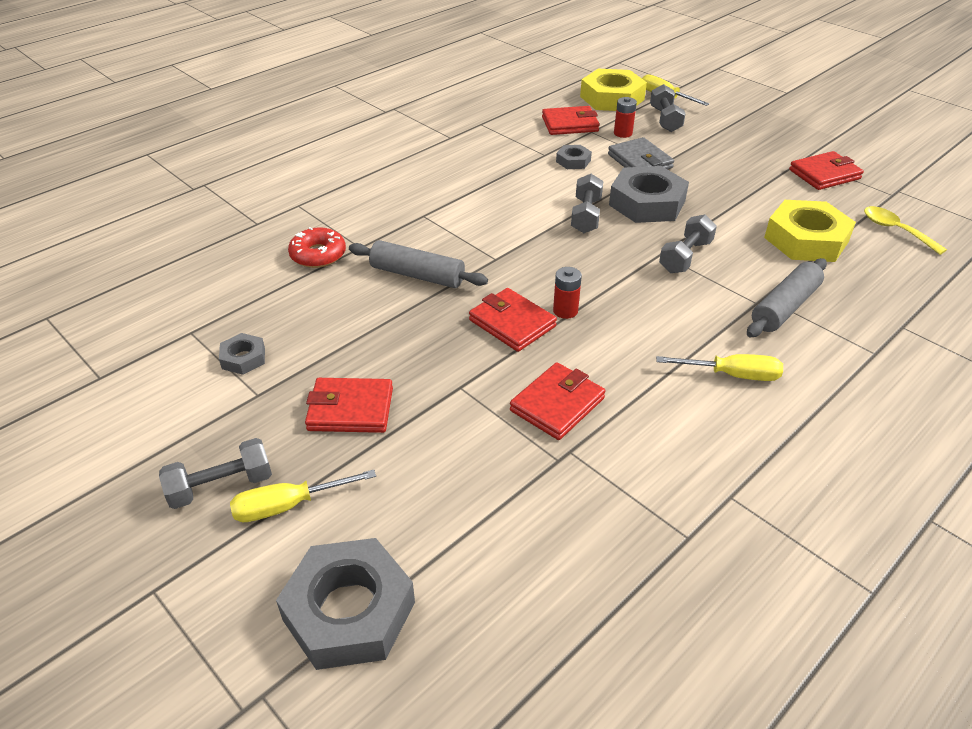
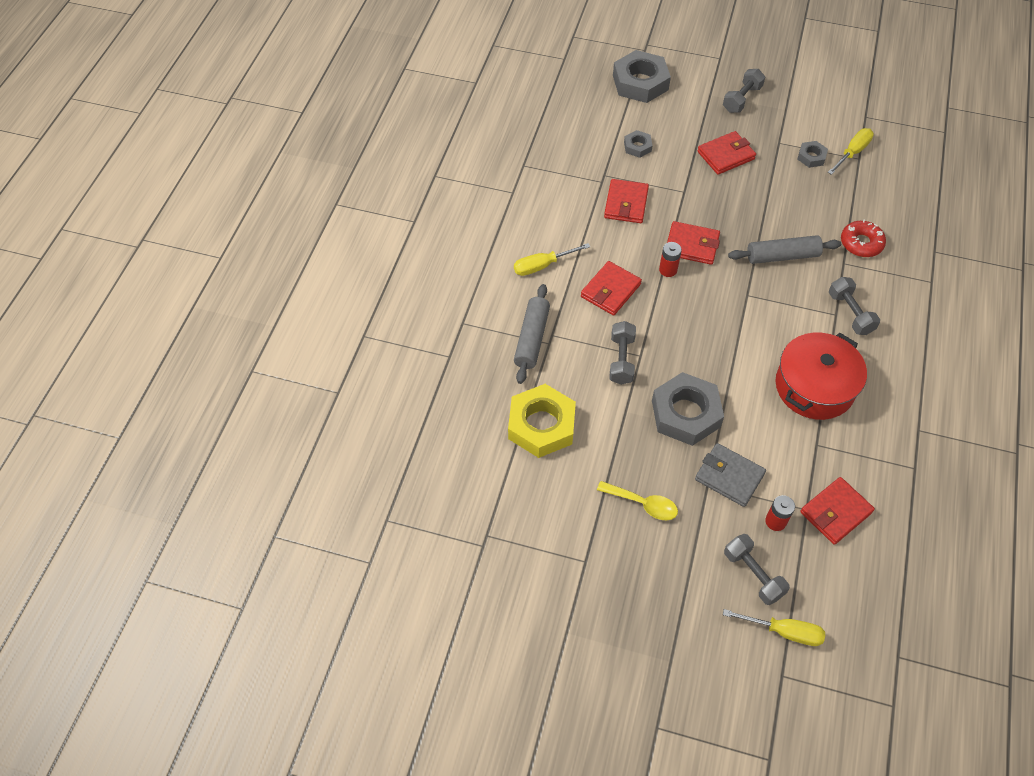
camera: 150 degrees right, 15 degrees up
yellow screwdriver [230,470,376,522] -> yellow screwdriver moved to [828,128,874,175]
grey nut [556,145,592,169] -> grey nut moved to [624,130,653,158]
grey dumbbell [571,174,603,233] -> grey dumbbell moved to [829,277,880,335]
yellow nut [580,69,647,111] -> none
red wallet [789,151,864,190] -> red wallet moved to [581,261,642,316]
yellow spoon [864,206,947,255] -> yellow spoon moved to [597,481,678,520]
none -> red pot [776,333,867,420]

